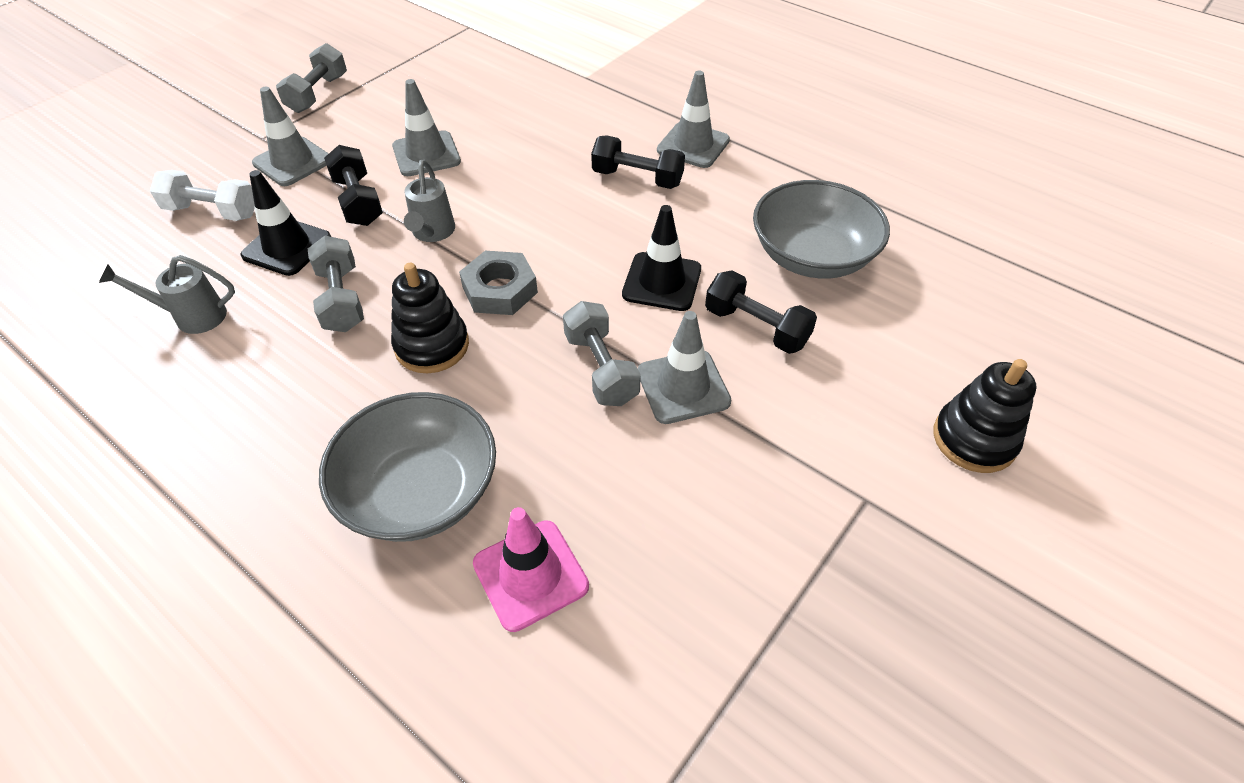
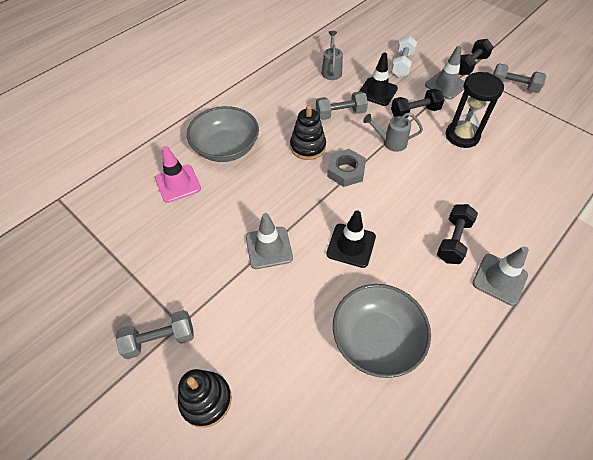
camera: 95 degrees right, 5 degrees up
grey traffic cone [392,79,461,176] -> black hourglass [446,72,504,148]
grey dumbbell [563,301,641,406] -> grey dumbbell moved to [116,310,194,359]
black dumbbell [705,270,817,354] -> black dumbbell moved to [459,39,493,75]

